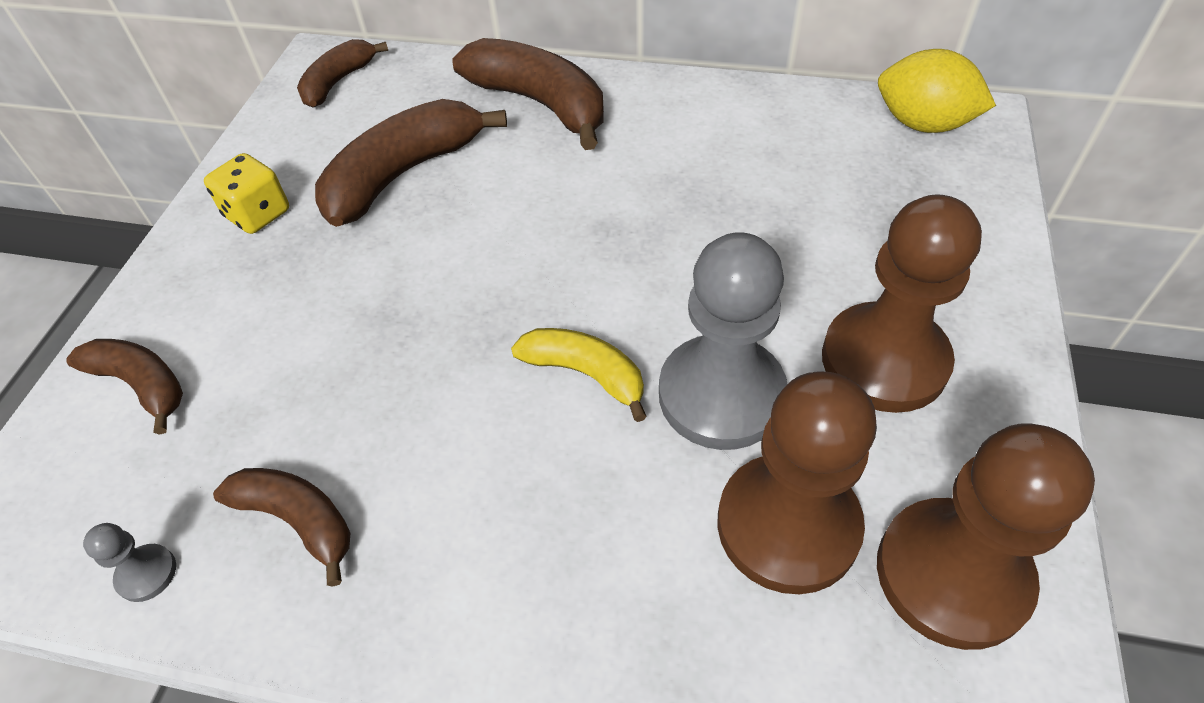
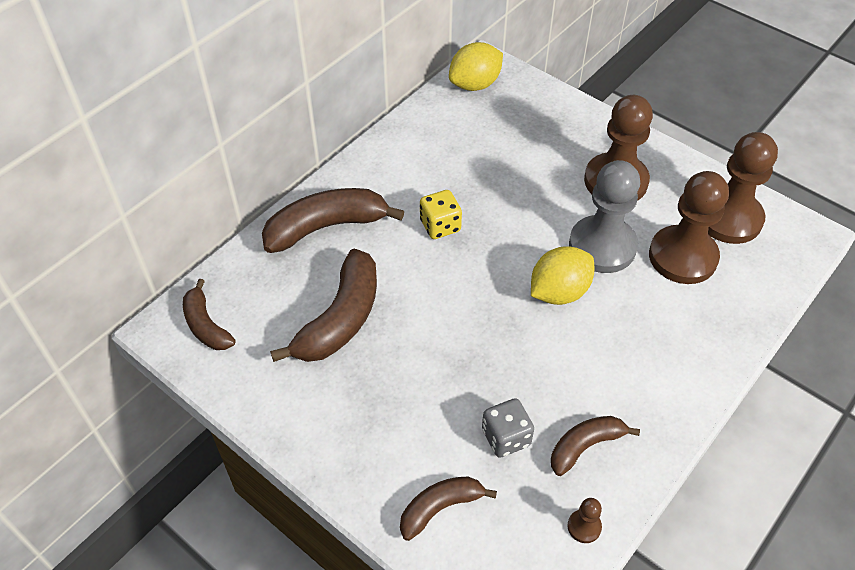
camera: 65 degrees left, 0 degrees up
grey pawn [83,523,176,602] -> brown pawn [567,498,602,543]
yellow dice [204,153,289,234] -> yellow dice moved to [420,190,462,239]
brown banana [315,99,507,227] -> brown banana turned 135 degrees counterclockwise [270,249,377,362]
yellow banana [511,328,647,422] -> yellow lemon [531,246,594,305]
none -> grey dice [482,398,534,458]

